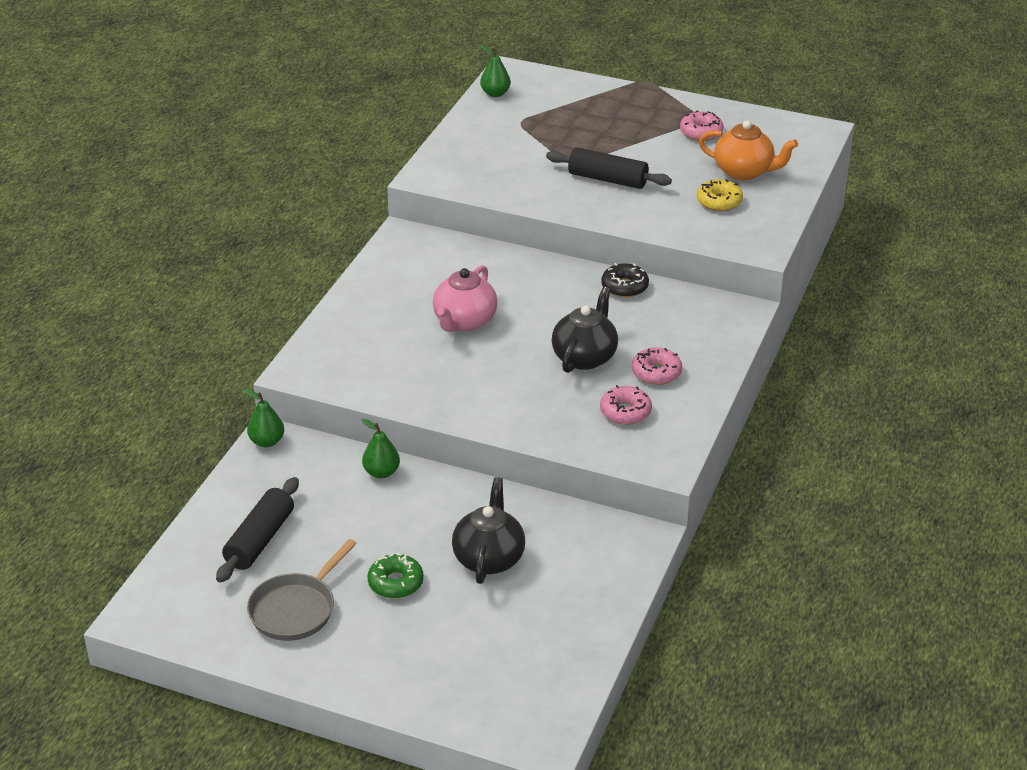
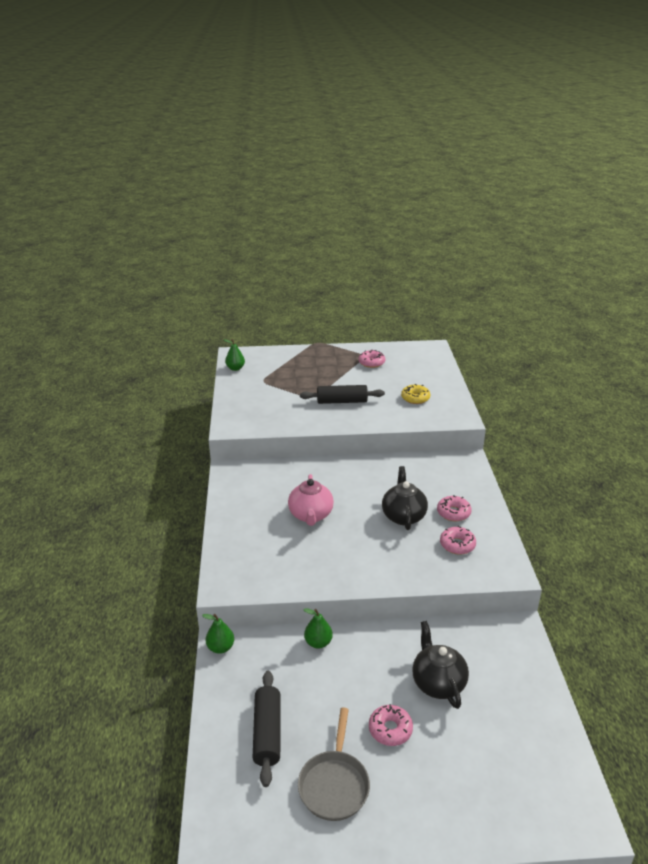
camera: 25 degrees left, 5 degrees down
green donut [368,553,424,598] -> pink donut [369,704,413,746]
black donut [601,263,649,298] -> none
orange teapot [699,120,798,180] -> none

